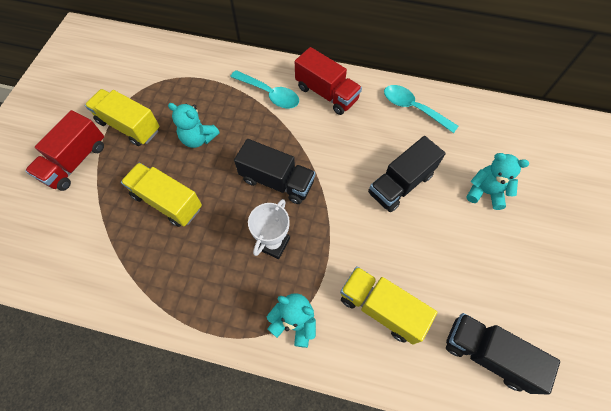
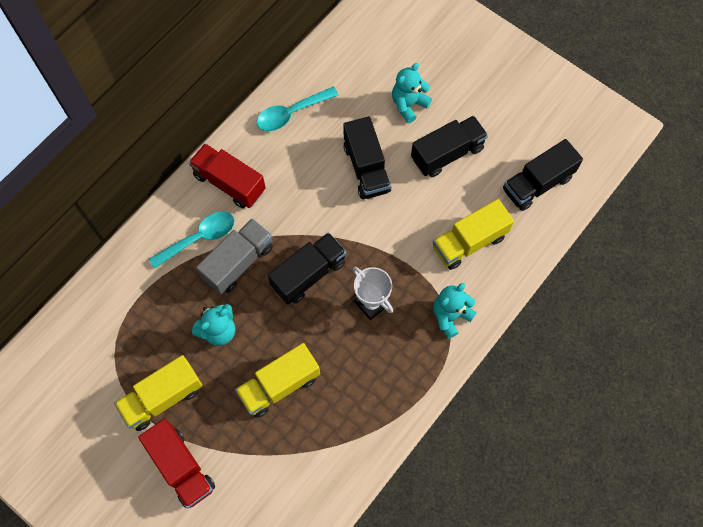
camera: 65 degrees left, 5 degrees up
red truck [295,47,362,115] -> red truck turned 120 degrees counterclockwise [189,143,266,208]
none -> grey truck [196,218,273,295]
none -> black truck [411,116,488,177]

